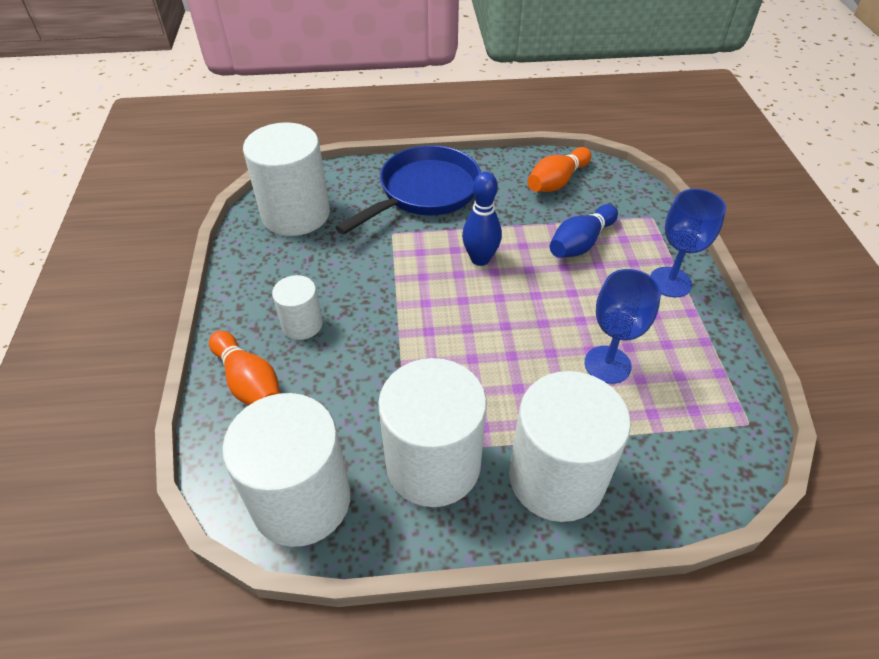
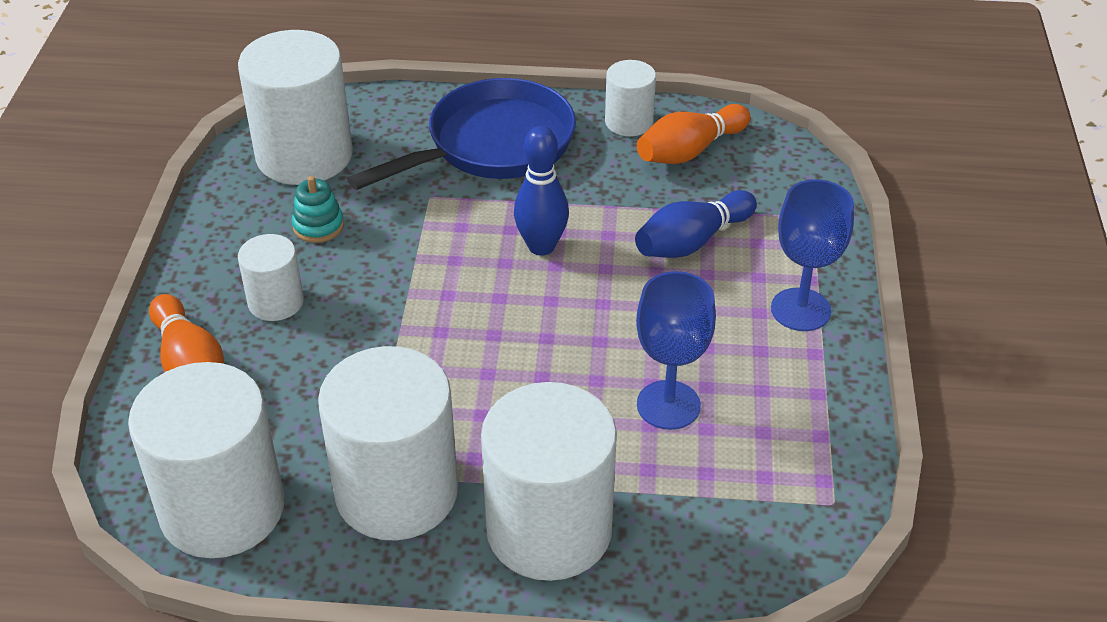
camera: 10 degrees right, 5 degrees down
none -> turquoise stacking toy [292,176,344,243]
none -> white cylinder [605,60,656,136]

